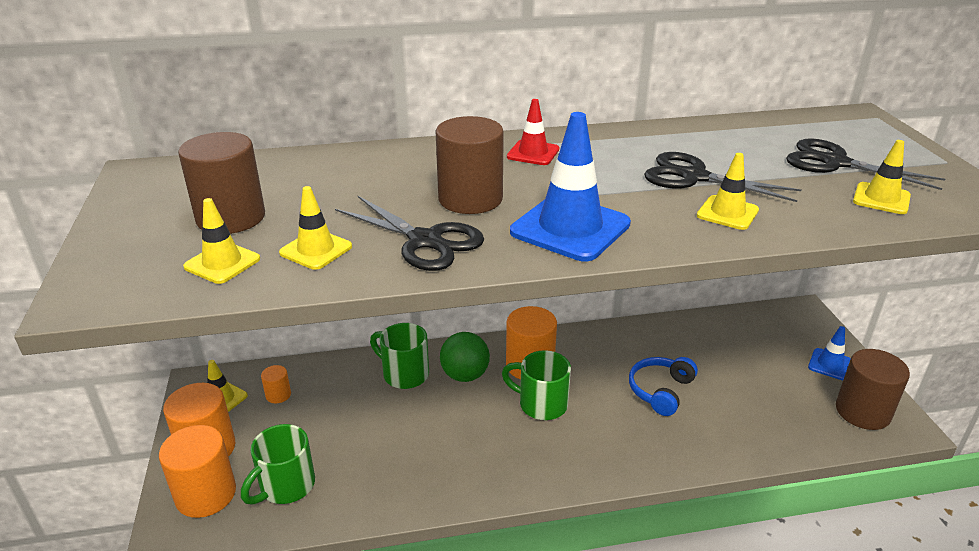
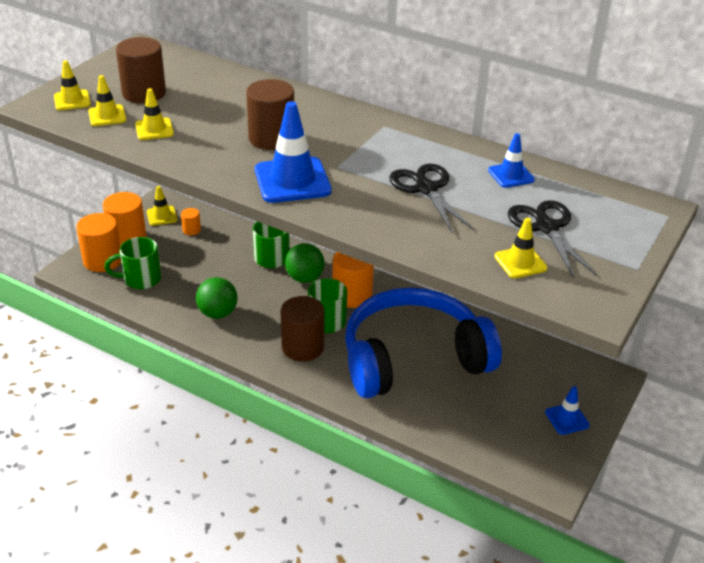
camera: 40 degrees right, 5 degrees up
black scissors [335,195,484,271] -> none
red traffic cone [507,99,559,165] -> none
blue headphones [629,357,698,416] -> blue headphones [345,287,502,398], size x2.47
yellow traffic cone [697,153,759,230] -> yellow traffic cone moved to [54,60,91,110]
brown cylinder [836,349,910,430] -> brown cylinder moved to [280,296,325,361]
none -> green ball [196,277,238,319]
none -> blue traffic cone [488,133,535,188]

